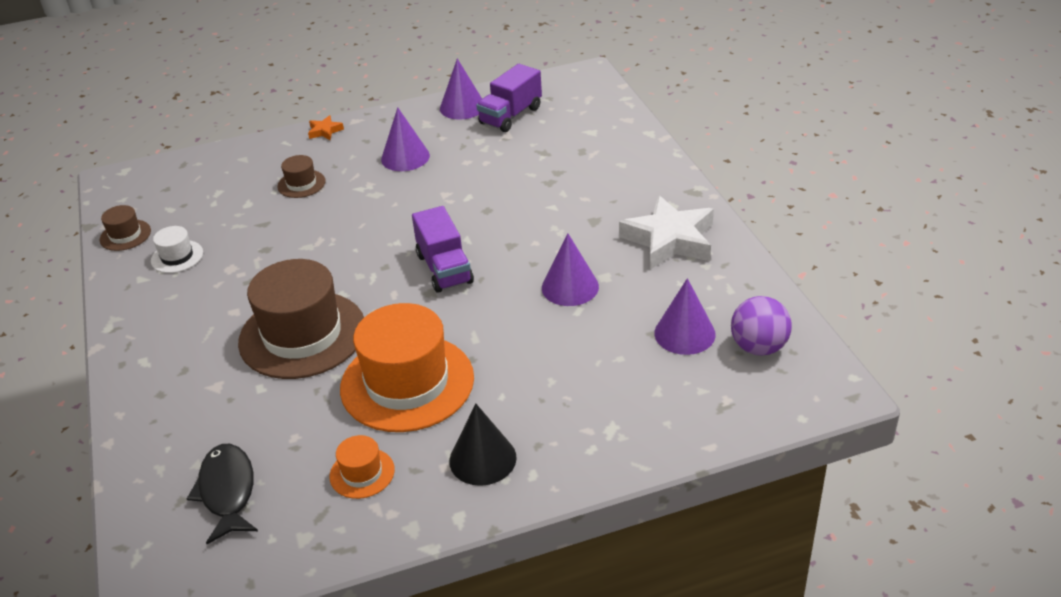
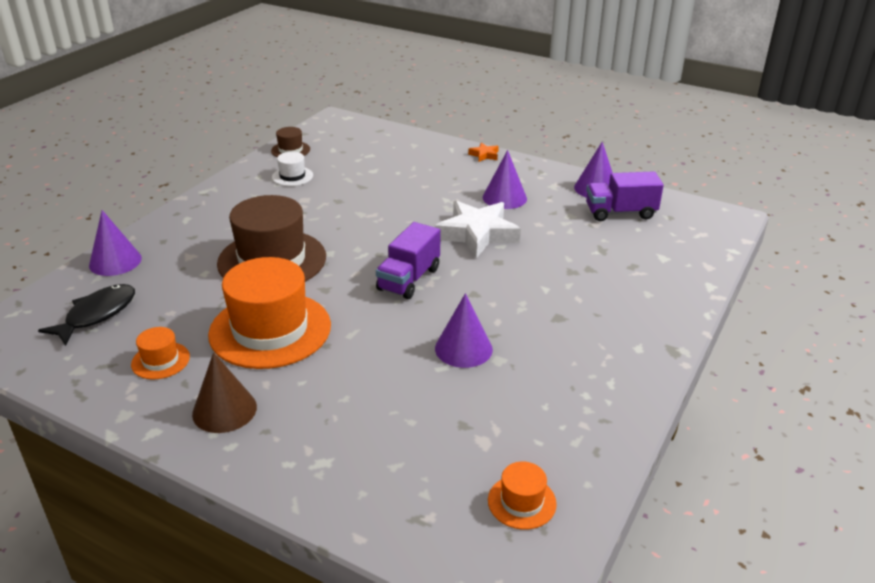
camera: 45 degrees right, 5 degrees down
brown hat [277,155,326,198] -> none
black cone [449,404,517,486] -> brown cone [192,352,257,433]
white star [619,195,714,269] -> white star moved to [435,201,521,258]
purple cone [654,278,716,355] -> purple cone moved to [89,210,142,276]
purple ball [731,296,792,356] -> orange hat [488,462,557,530]

